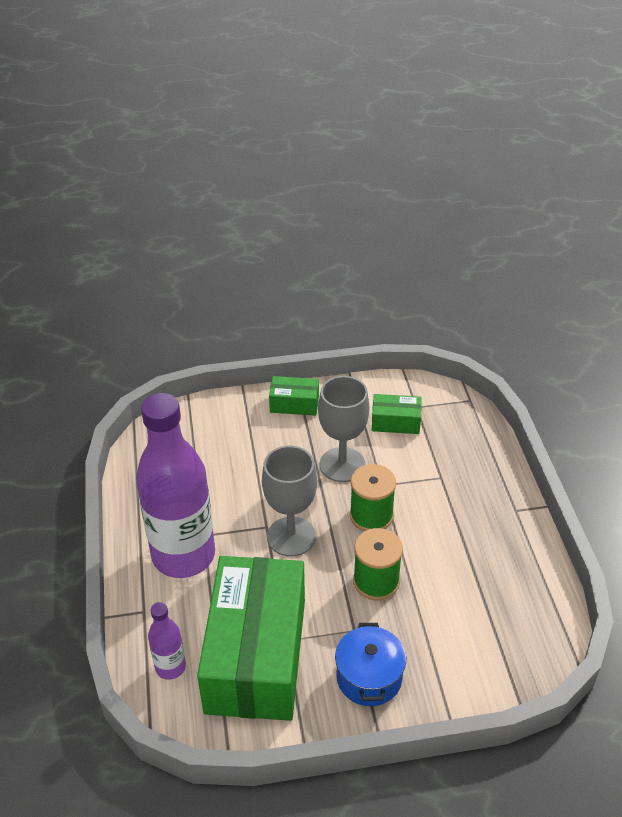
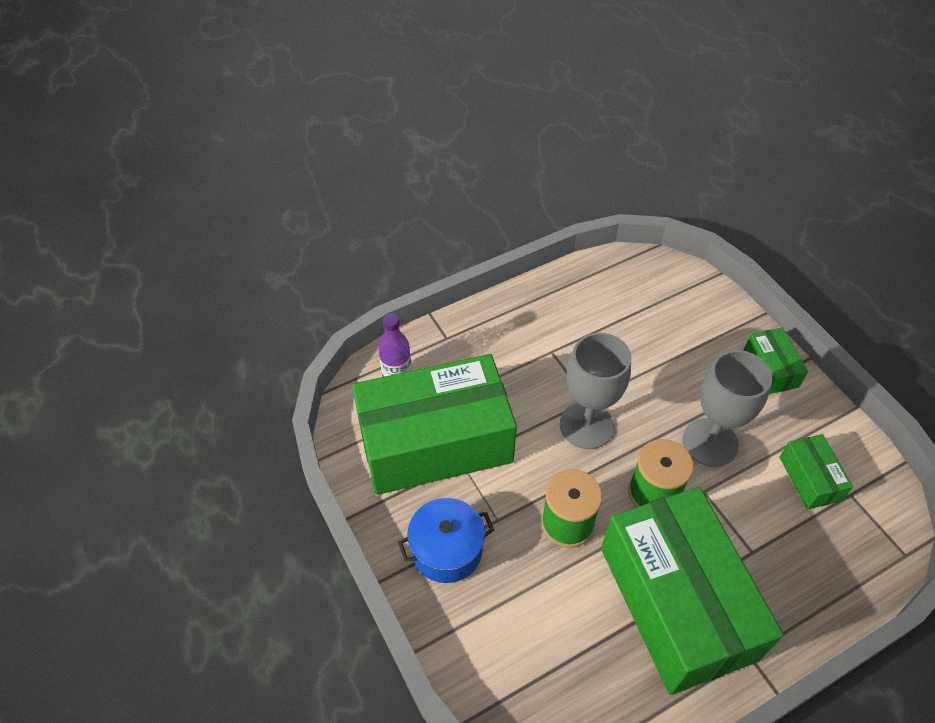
camera: 70 degrees right, 10 degrees up
purple bottle [136,393,215,578] -> none
none -> green box [601,487,784,695]

